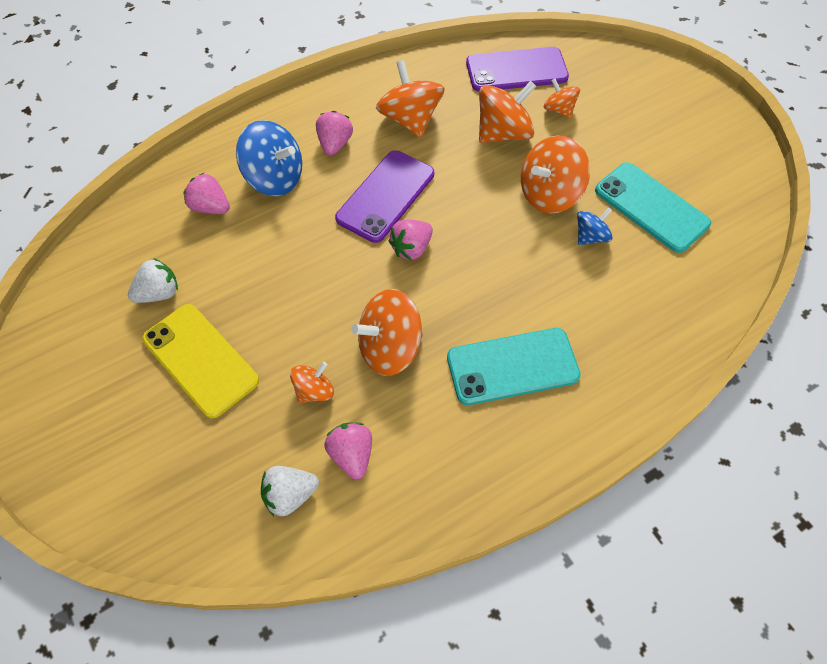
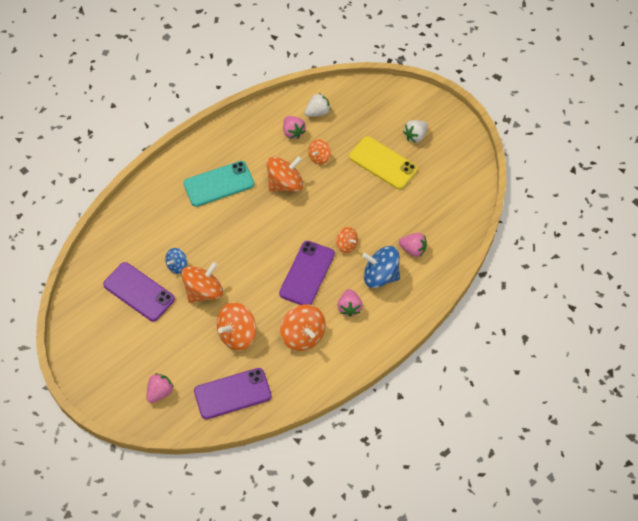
camera: 170 degrees right, 0 degrees up
white strawberry [128,258,178,303] -> white strawberry moved to [403,120,428,143]
pink strawberry [389,220,433,260] -> pink strawberry moved to [147,373,174,403]
orange spinning top [543,78,580,118] -> orange spinning top moved to [336,227,358,253]
turquoise phone [595,162,711,253] -> purple phone [103,262,175,322]

